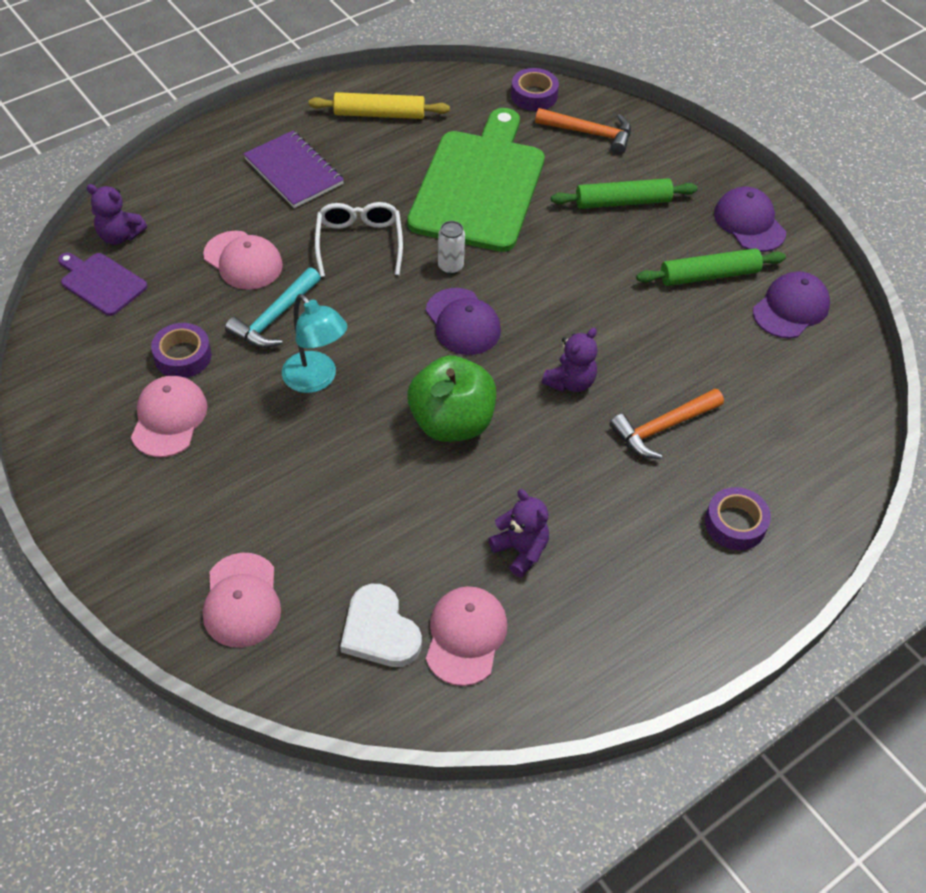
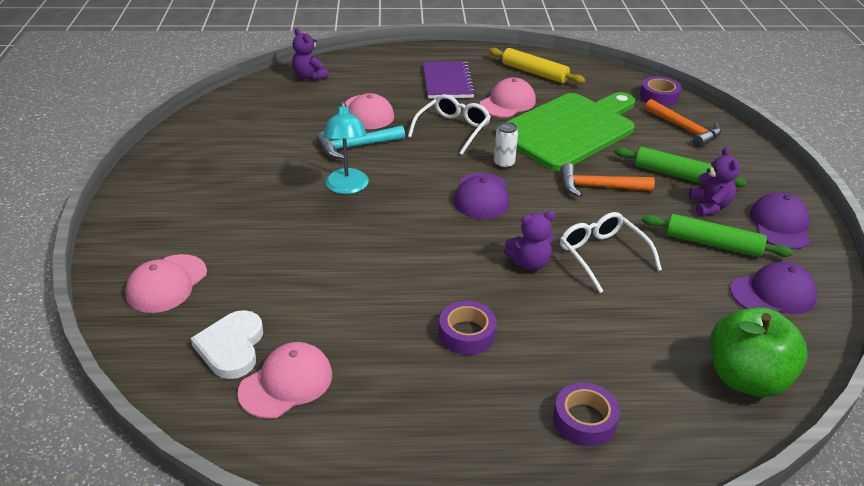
camera: 35 degrees right, 15 degrees down
purple cutting board [58,253,148,316] -> none
pink cap [131,376,208,457] -> pink cap moved to [480,78,536,118]
purple tape [151,323,212,378] -> purple tape moved to [439,301,497,355]
green apple [408,355,496,442] -> green apple moved to [710,307,808,397]
purple teddy bear [488,489,549,578] -> purple teddy bear moved to [689,148,740,216]
orange hammer [609,389,724,459] -> orange hammer moved to [560,163,655,197]
none -> white glasses [560,212,662,293]

